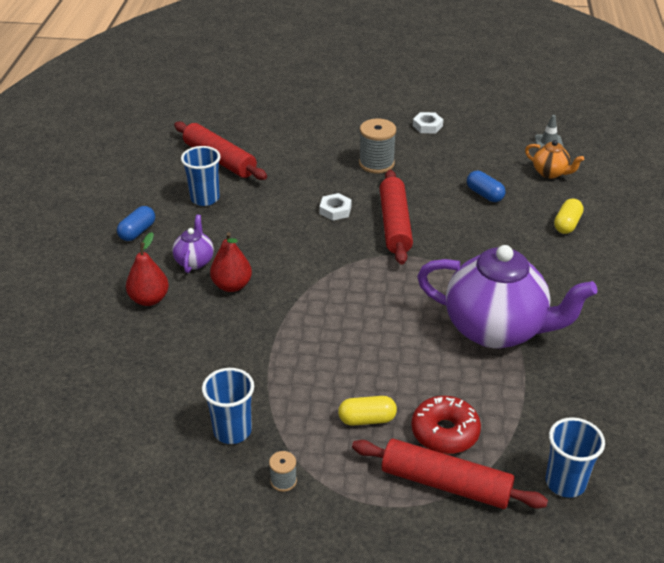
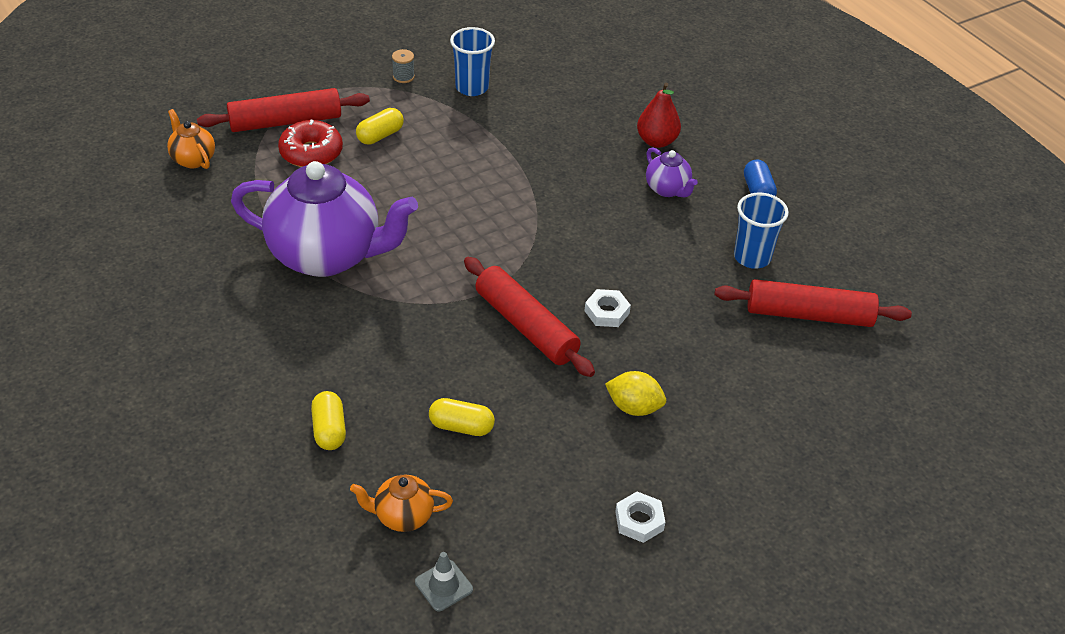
camera: 140 degrees right, 5 degrees up
red pear [210,232,252,292] -> none
grey spool [359,119,396,173] -> yellow lemon [605,371,666,416]
purple teapot [417,245,597,348] -> purple teapot turned 150 degrees counterclockwise [231,161,418,277]
blue capsule [467,171,505,202] -> yellow capsule [429,398,495,436]
blue cup [546,417,605,498] -> orange teapot [167,109,215,169]

